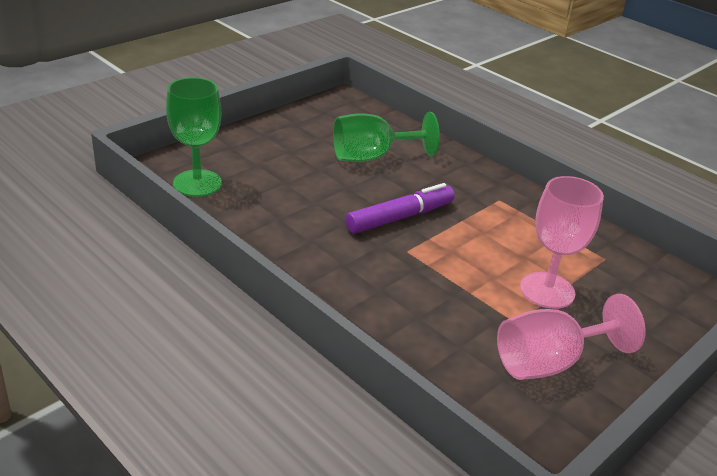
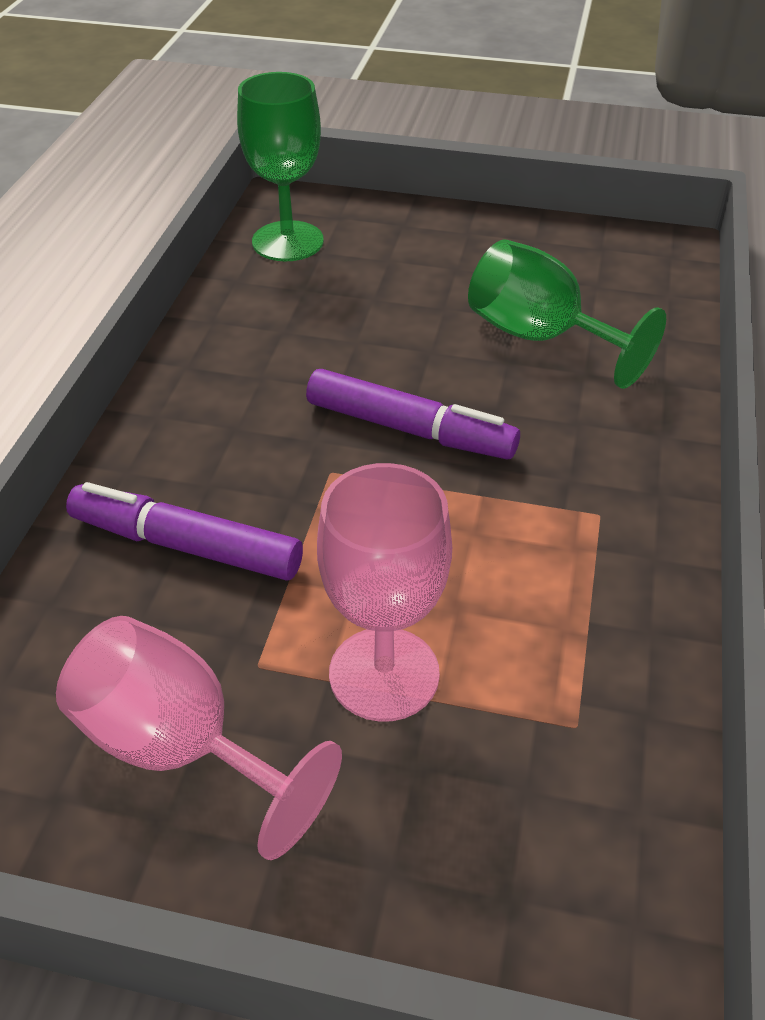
camera: 60 degrees right, 10 degrees up
none -> purple marker [66,482,303,581]

